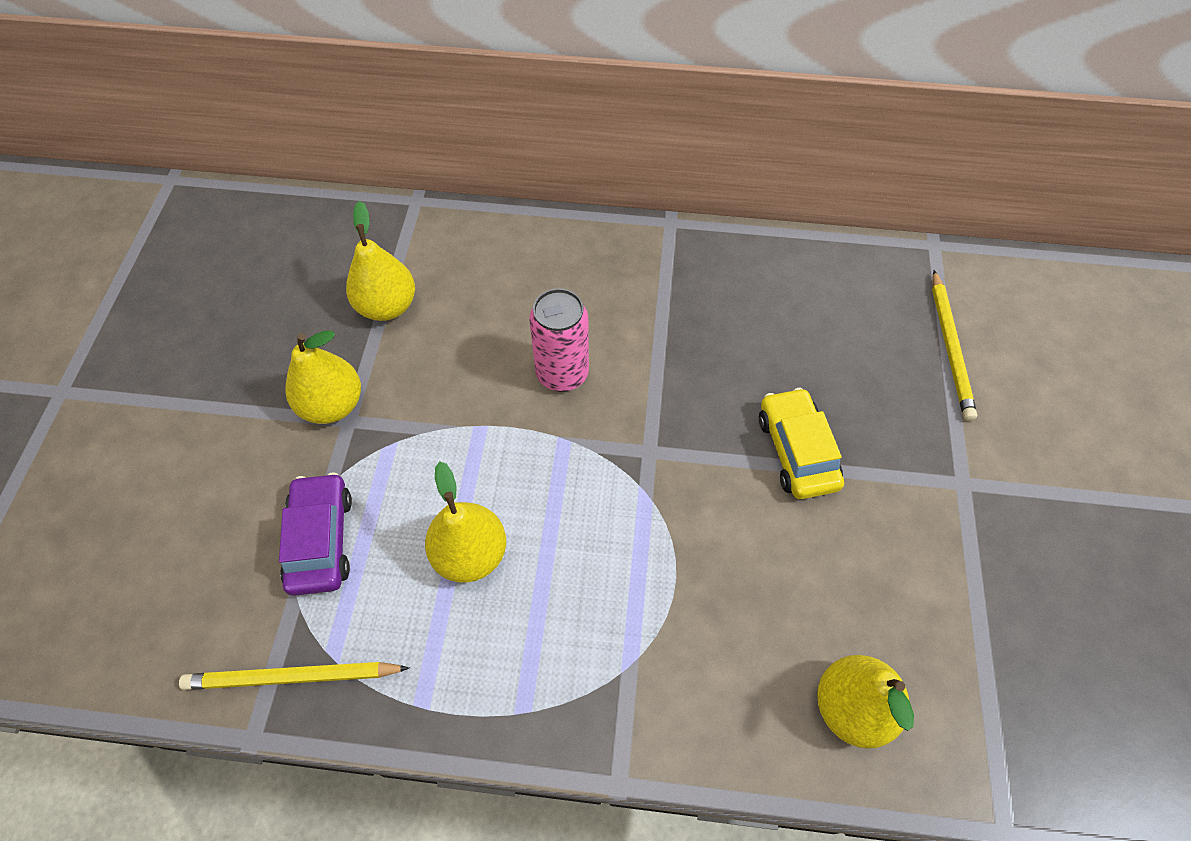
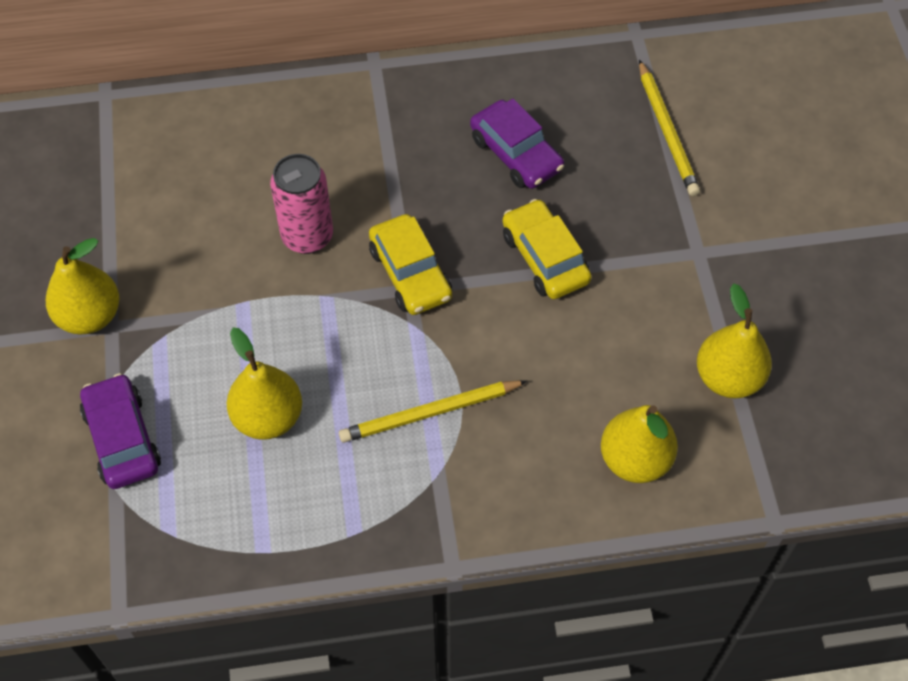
camera: 15 degrees left, 0 degrees up
yellow pencil [179,662,409,690] -> yellow pencil moved to [339,380,527,443]
yellow pear [346,201,415,321] -> yellow pear moved to [697,283,772,398]
none -> yellow car [369,214,452,315]
none -> purple car [470,99,564,189]

